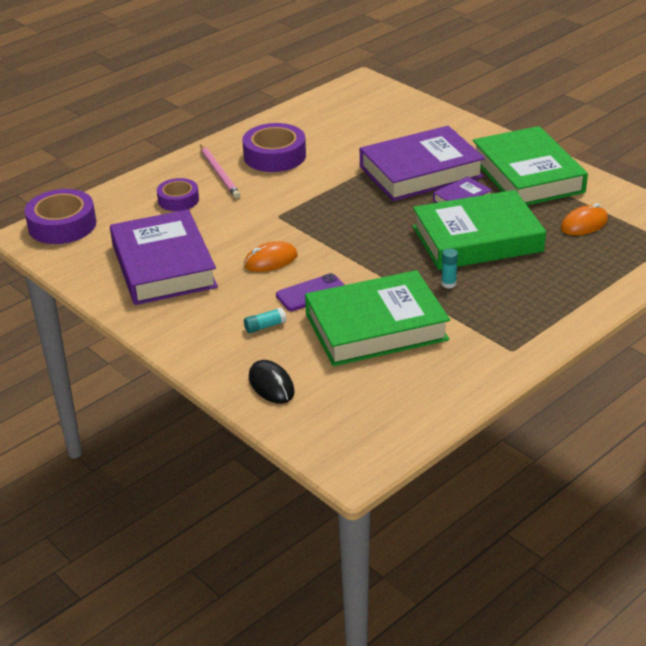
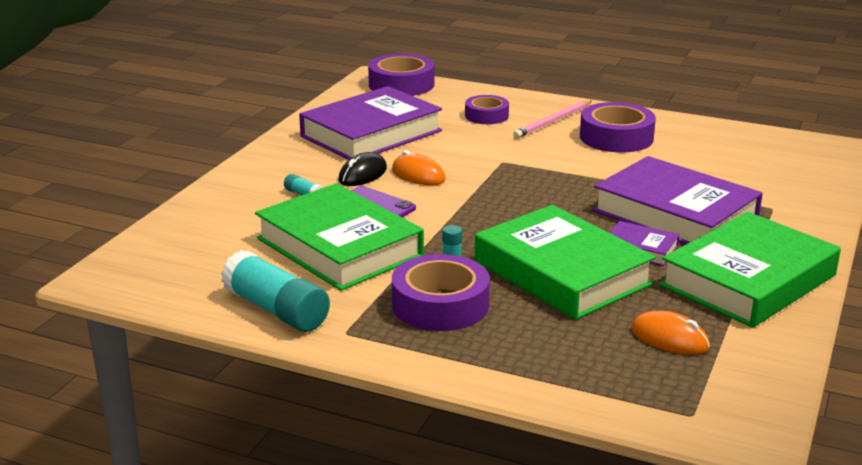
camera: 65 degrees right, 10 degrees down
black mouse [249,360,295,404] -> black mouse moved to [339,152,387,186]
none -> turquoise glue stick [221,250,330,332]
none -> purple tape [392,254,490,331]

